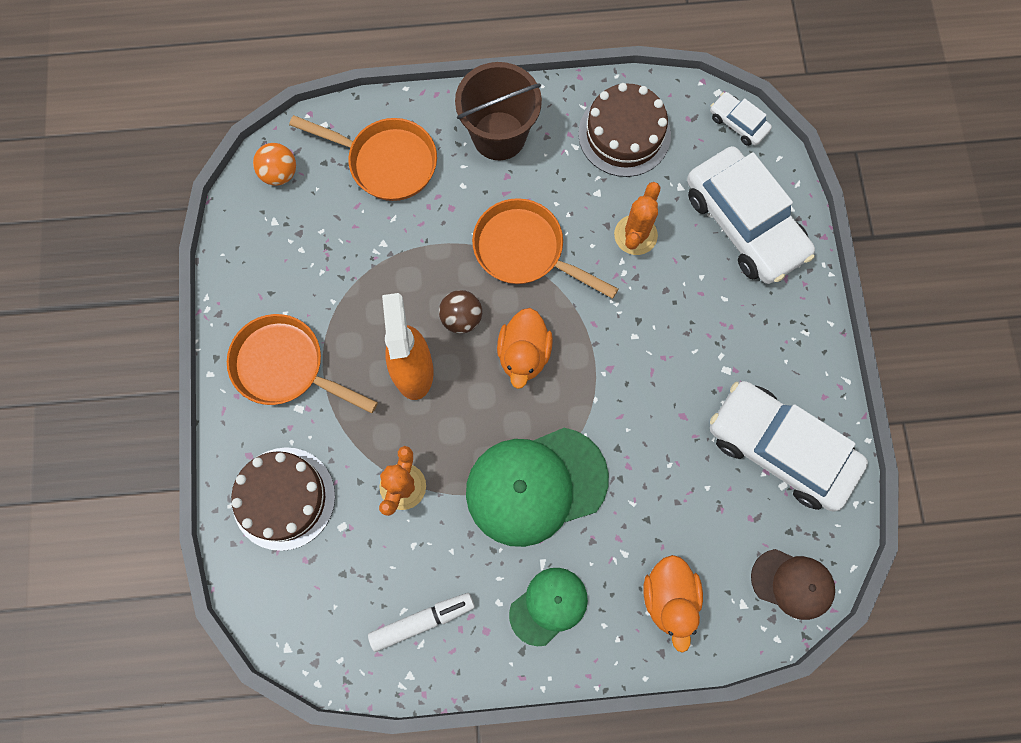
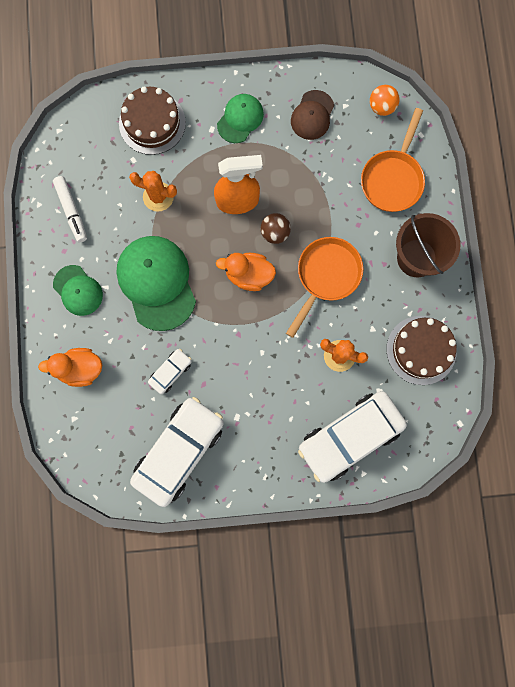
camera: 90 degrees right, 5 degrees up
orange pan [227,314,378,413] -> green cap [217,94,264,143]
white car [710,92,772,146] -> white car moved to [148,349,192,394]
brown cap [751,549,835,620] -> brown cap moved to [291,90,334,140]

